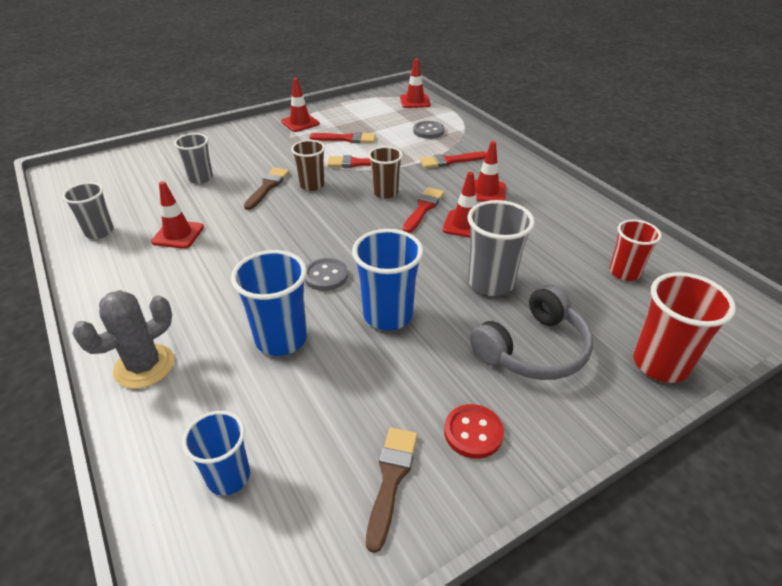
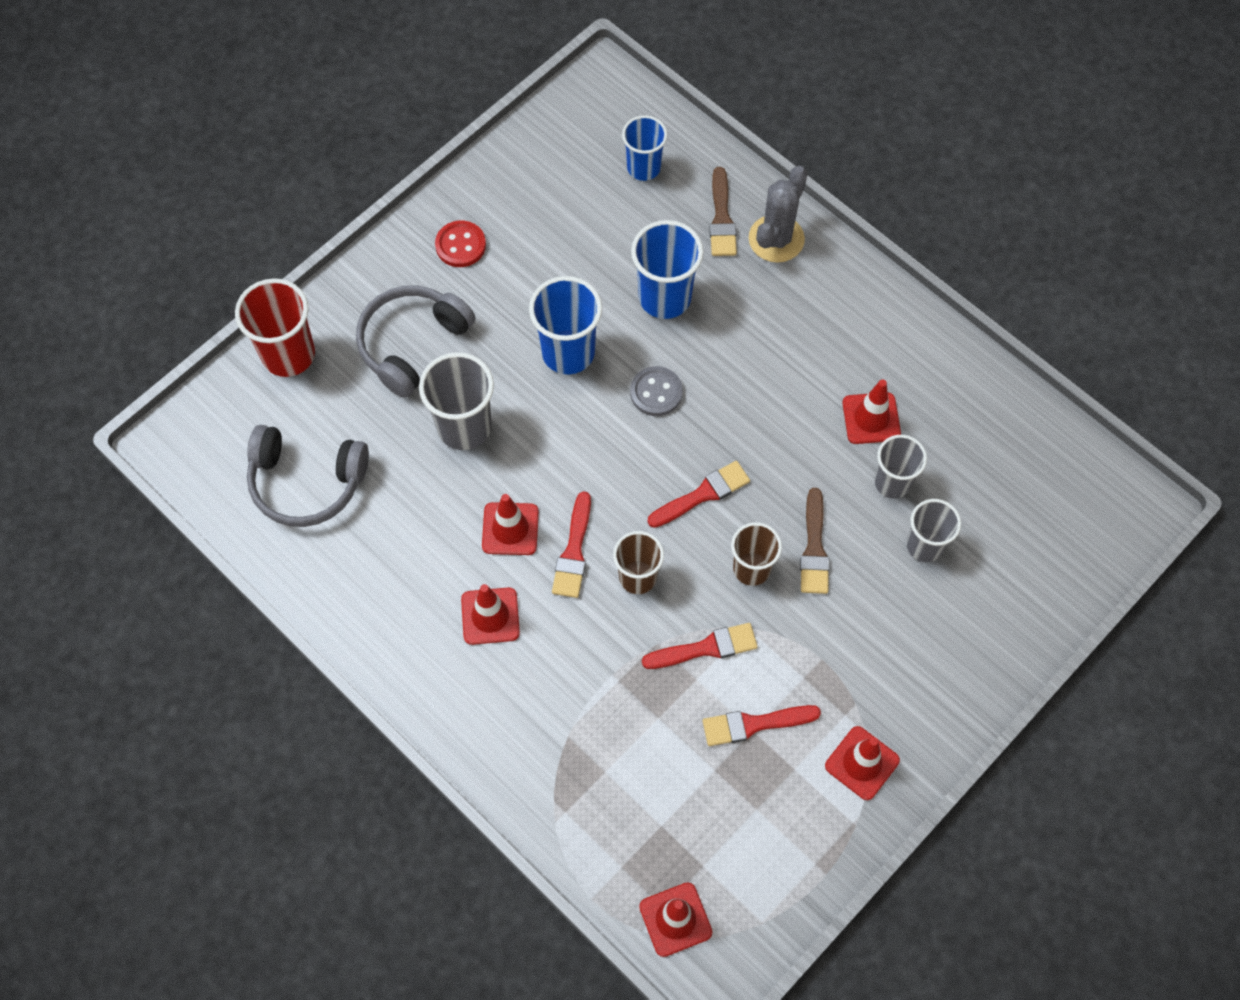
camera: 165 degrees right, 25 degrees up
grey cup [62,182,114,239] -> grey cup moved to [875,435,927,499]
brown brush [366,428,418,553] -> brown brush moved to [709,167,737,256]
grey button [413,121,444,139] -> none
red brush [420,152,487,168] -> red brush moved to [648,461,750,528]
red cup [610,219,662,281] -> grey headphones [247,425,369,527]

